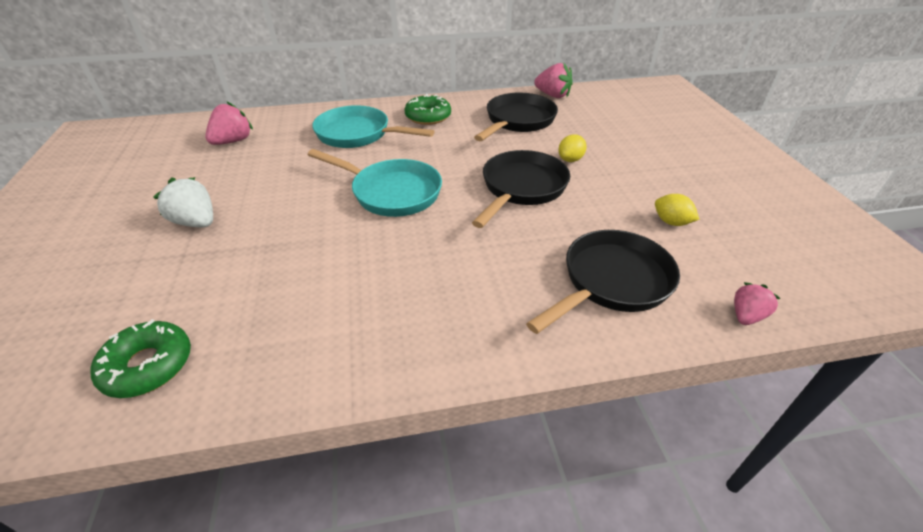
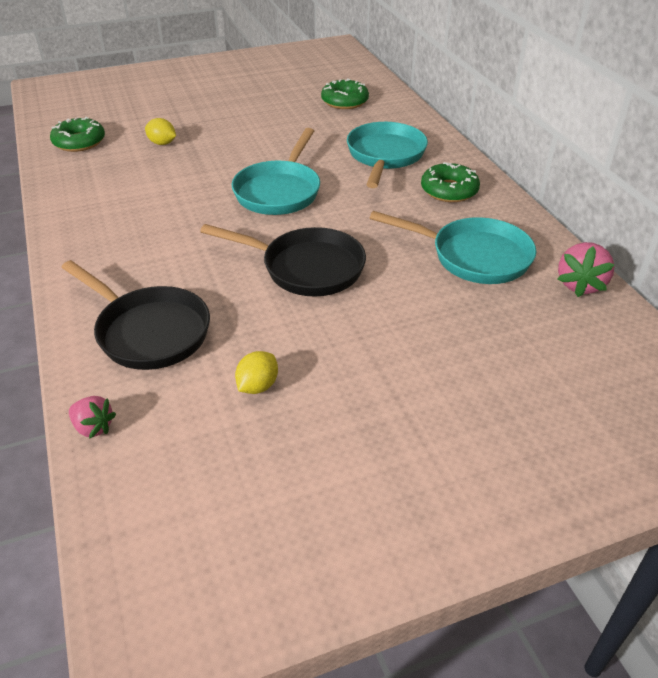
camera: 80 degrees right, 0 degrees up
white strawberry [153,177,213,228] -> none
pink strawberry [205,101,253,145] -> green donut [321,78,369,109]
black pan [474,93,558,141] -> turquoise pan [370,211,536,284]
yellow lemon [558,134,587,162] -> yellow lemon moved to [145,118,176,145]

